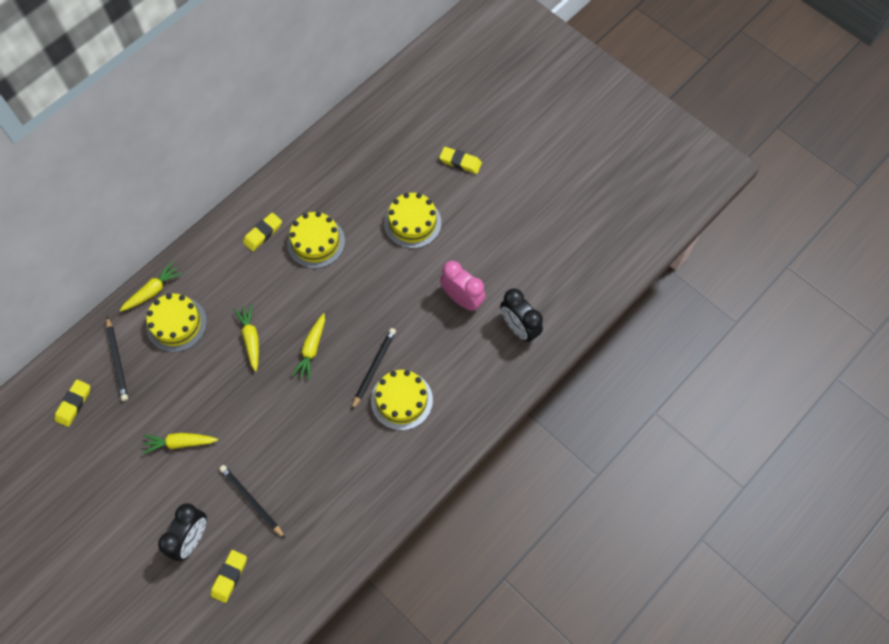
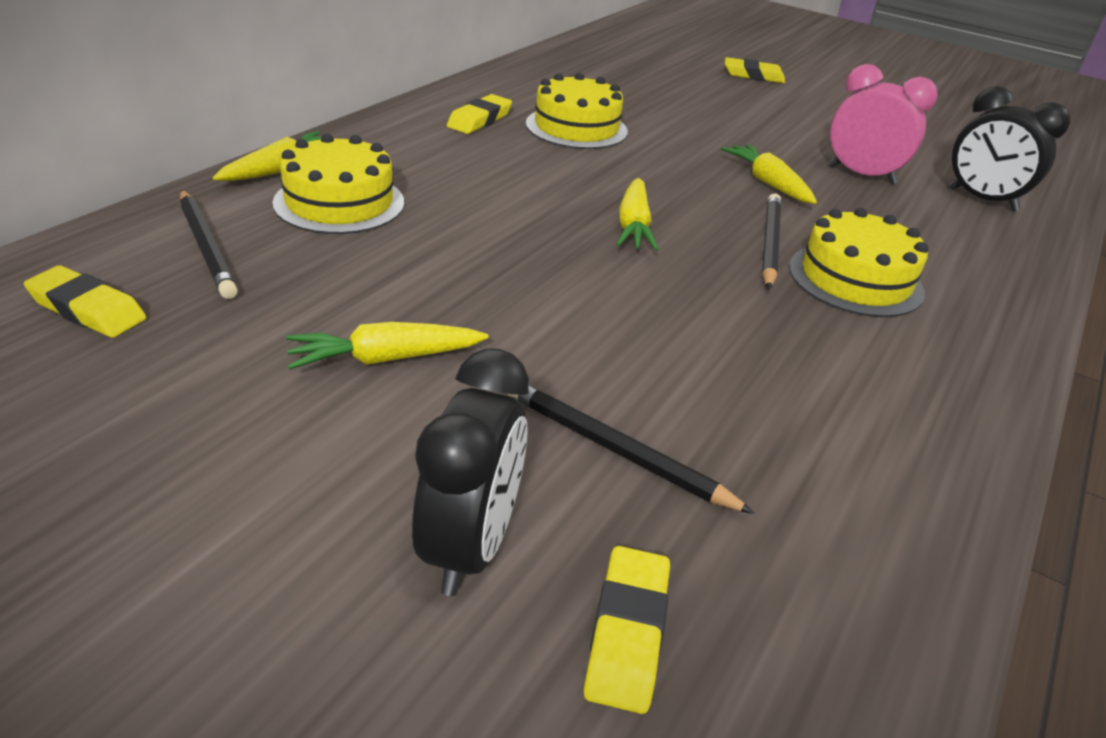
camera: 15 degrees left, 30 degrees down
yellow eraser [55,379,90,427] -> yellow eraser turned 75 degrees counterclockwise [24,265,146,338]
yellow carrot [234,305,259,372] -> yellow carrot moved to [721,144,817,204]
yellow cake [384,193,441,249] -> none

